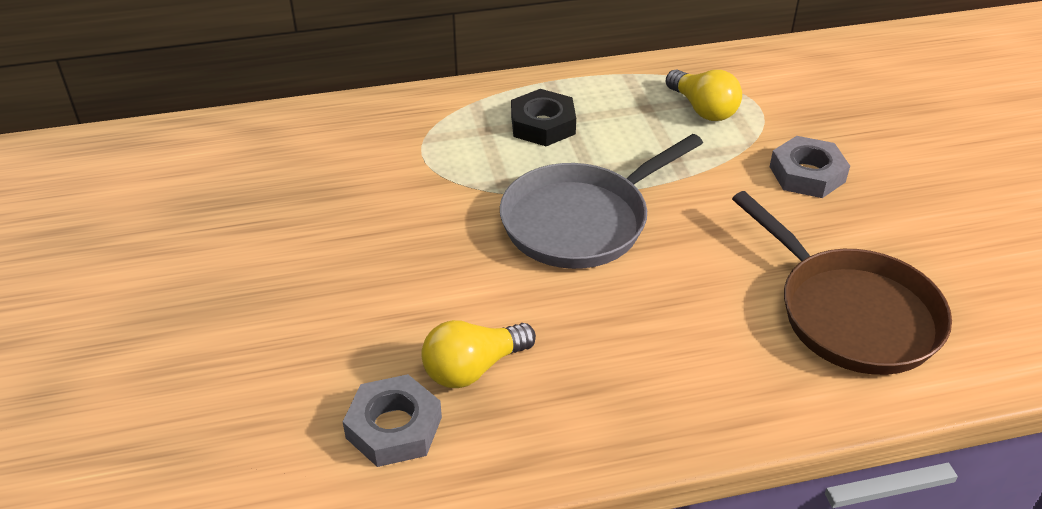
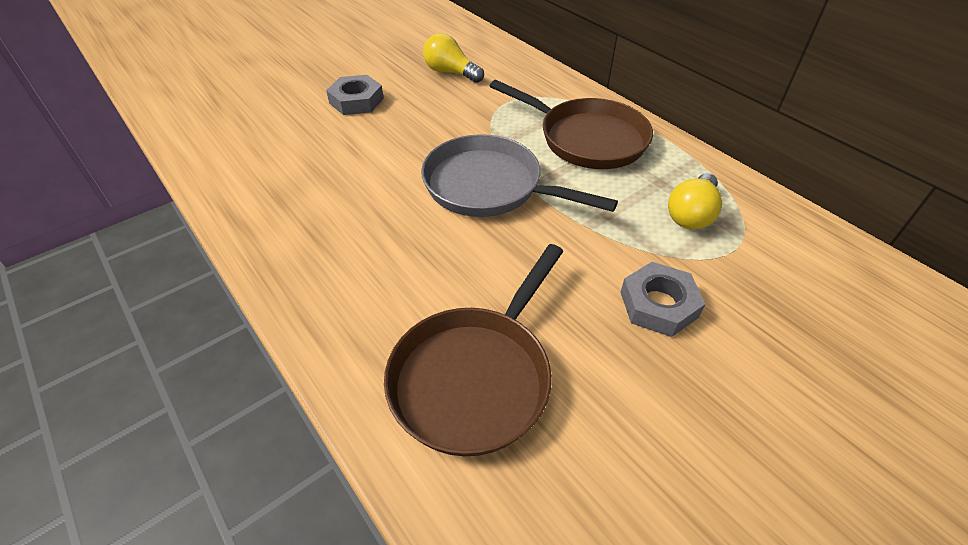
camera: 65 degrees right, 5 degrees up
grey nut [343,374,442,467] -> grey nut moved to [326,75,384,115]
yellow light bulb [421,320,536,388] -> yellow light bulb moved to [423,33,484,83]
black nut [511,89,576,146] -> brown pan [490,80,653,169]

